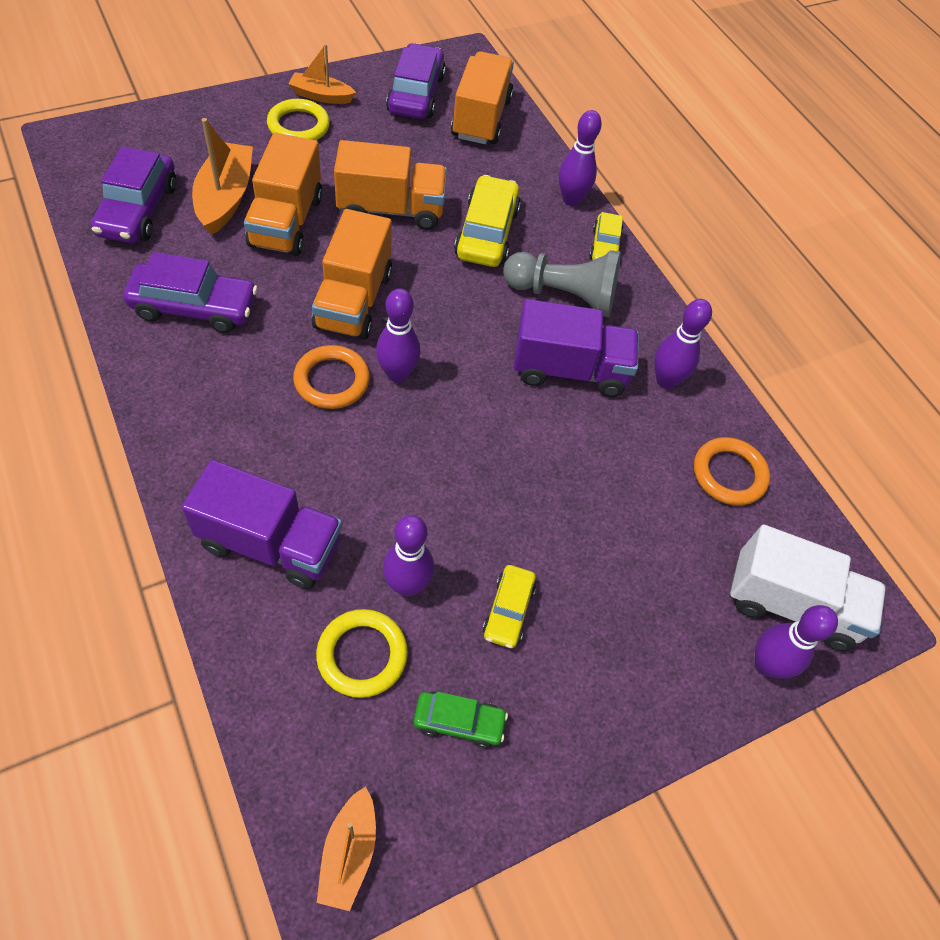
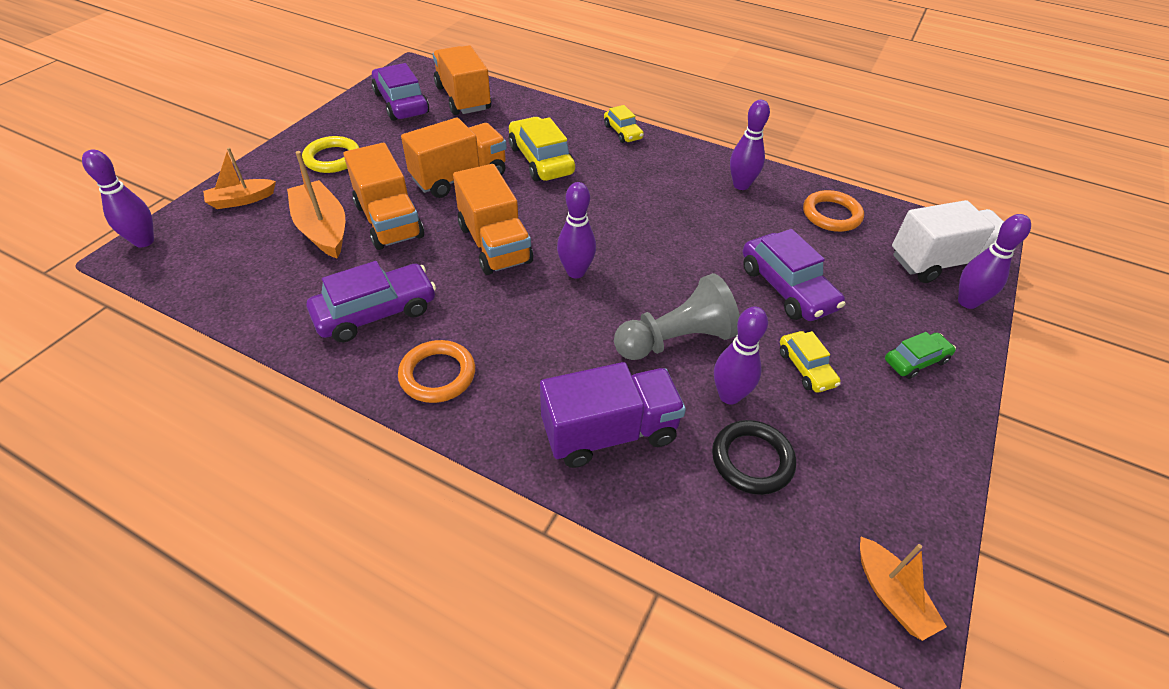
camera: 30 degrees left, 10 degrees down
purple car [91,146,176,243] -> purple car moved to [743,229,845,321]
orange boat [288,44,356,104] -> orange boat moved to [203,148,276,209]
orange ring [293,345,370,409] -> orange ring moved to [398,340,475,403]
yellow ring [316,609,408,698] -> black ring [712,420,796,495]
green car [413,692,508,748] -> green car moved to [885,332,956,379]
grey pawn [503,250,621,317] -> grey pawn moved to [614,273,740,360]
purple truck [514,299,639,397] -> none
purple bowling pin [559,110,602,206] -> purple bowling pin moved to [82,149,154,248]

